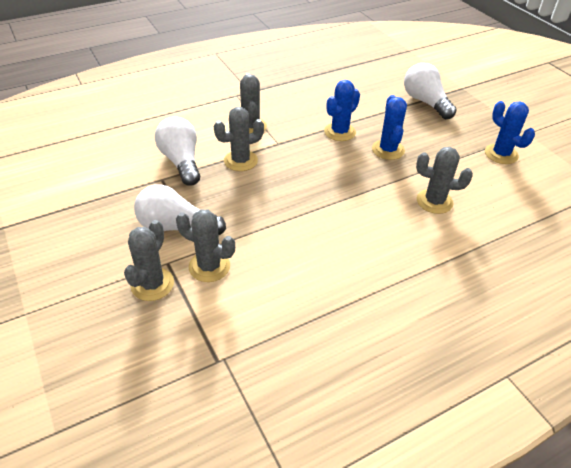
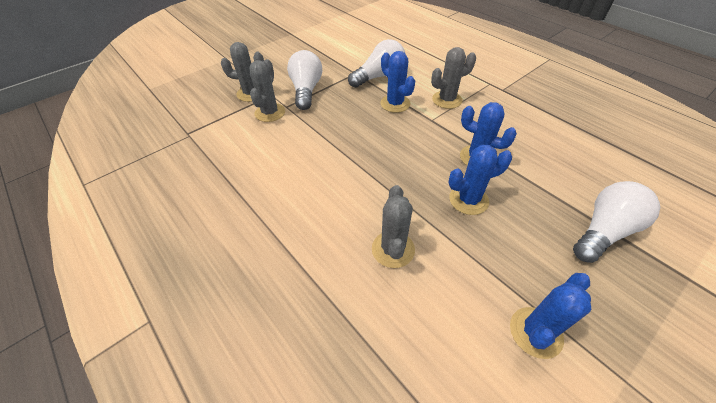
camera: 80 degrees right, 5 degrees up
grey cactus [214,107,264,171] -> blue cactus [380,51,415,113]

